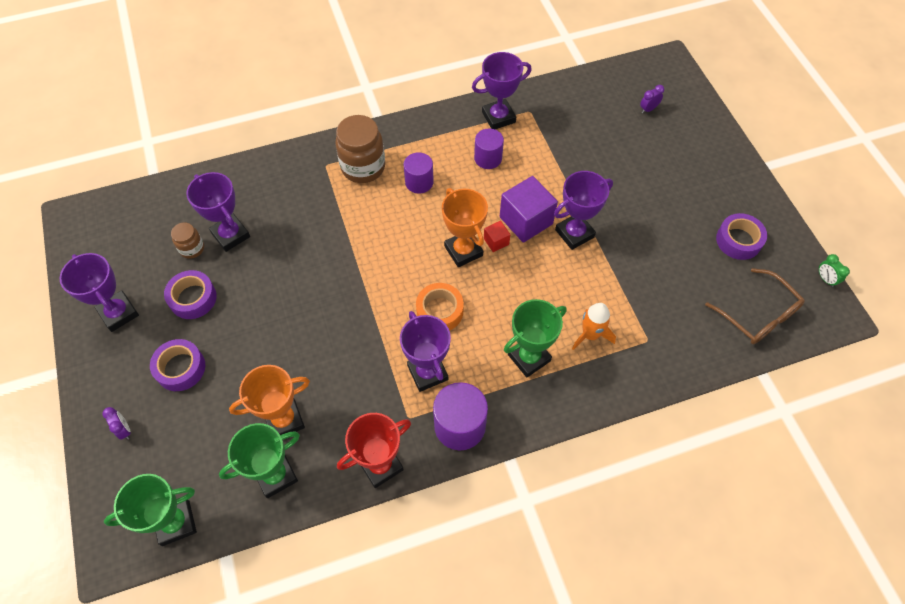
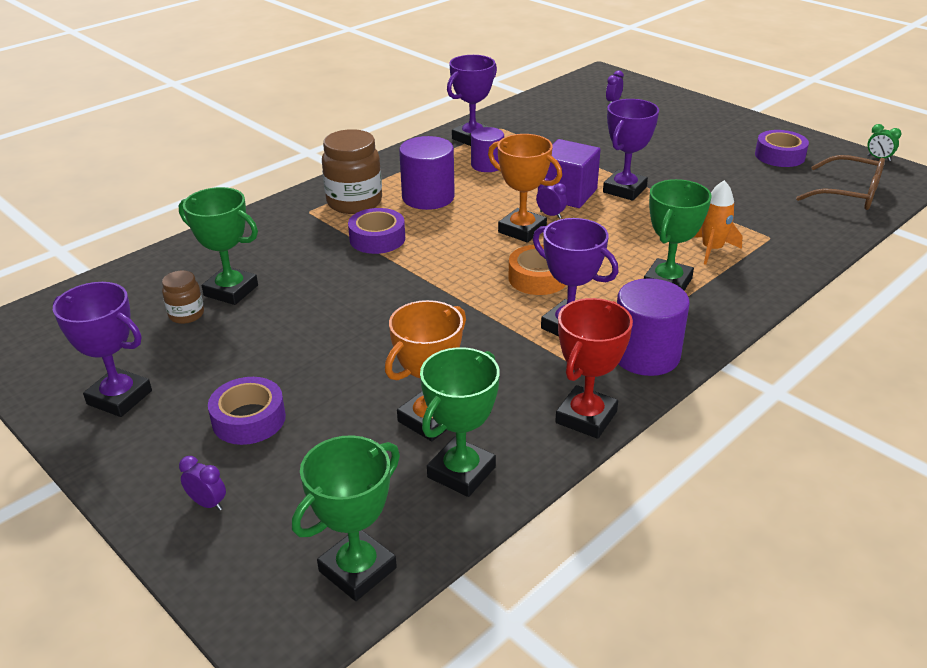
camera: 25 degrees left, 25 degrees down
purple tape [164,270,217,319] -> purple tape moved to [348,208,405,254]
purple trophy [186,172,250,252] -> green trophy [179,187,258,305]
purple cylinder [404,152,434,194] -> purple cylinder [399,136,455,210], size x1.52
red cube [484,221,510,252] -> purple clock [536,178,567,219]

